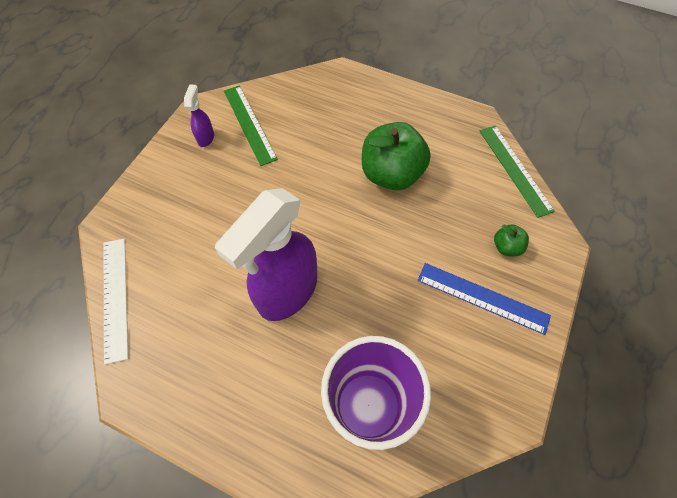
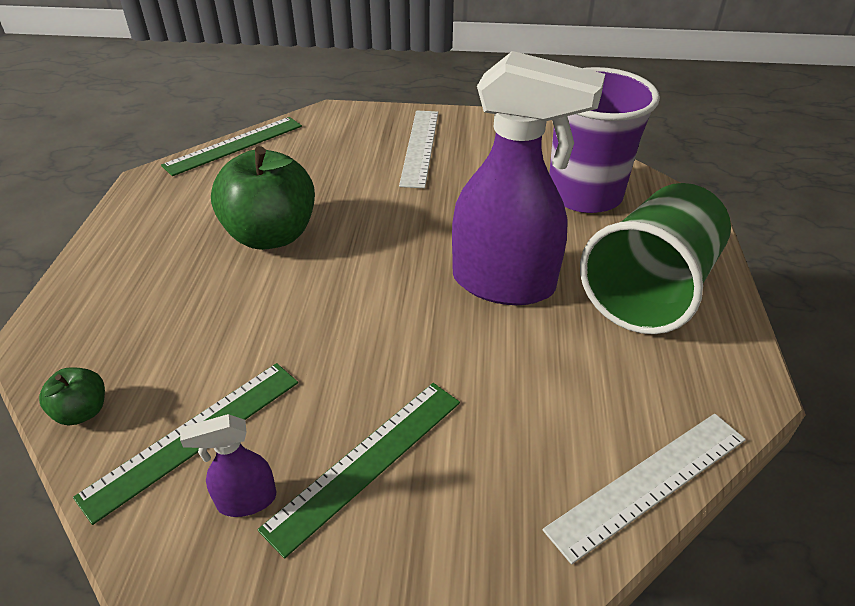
camera: 110 degrees left, 20 degrees down
blue ruler [418,263,551,335] -> white ruler [399,111,438,188]
green apple [494,224,529,256] -> green apple moved to [39,367,105,425]
none -> green ruler [257,383,460,559]
none -> green cup [580,183,731,334]

